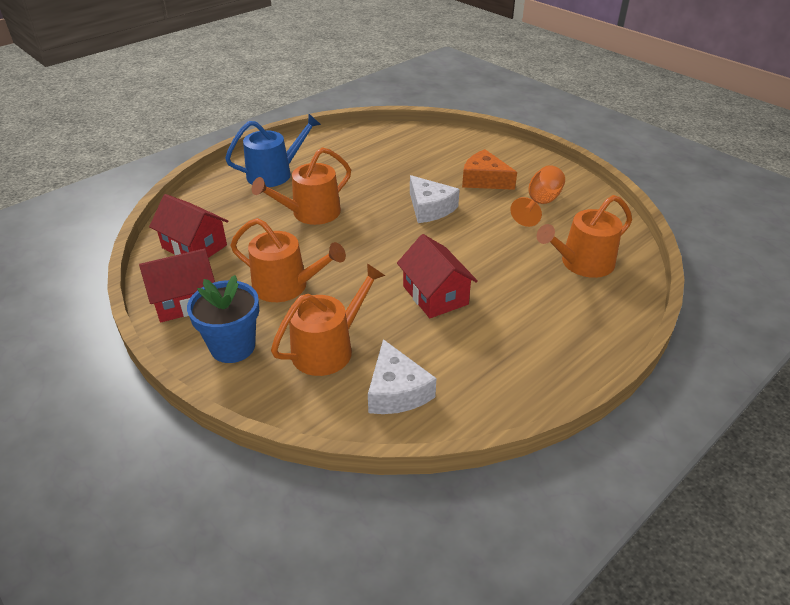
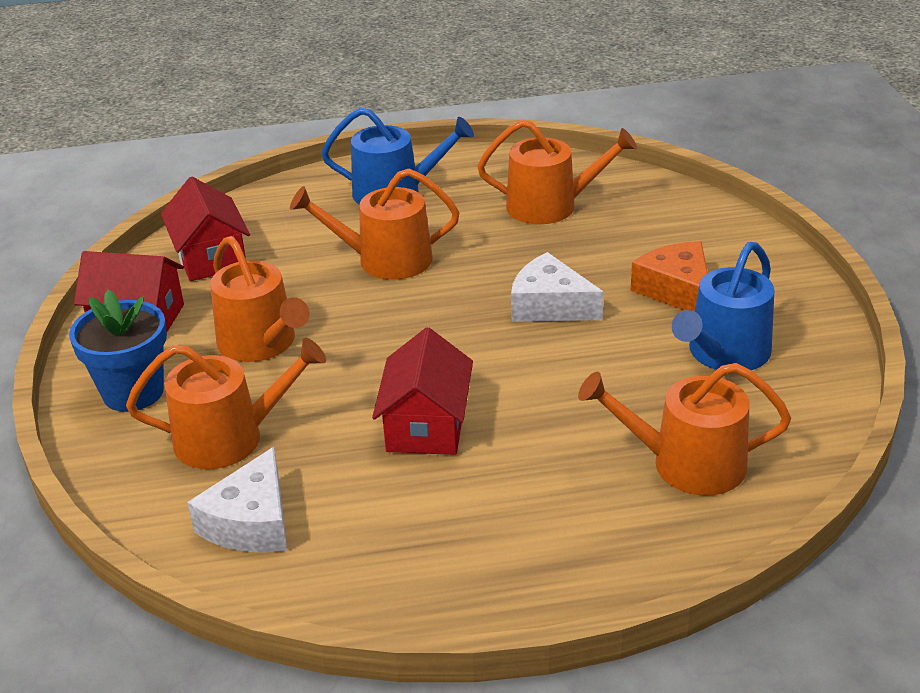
camera: 35 degrees right, 5 degrees down
white cheese [410,175,460,223] -> white cheese turned 120 degrees clockwise [511,252,604,322]
orange goblet [510,165,565,227] -> blue watering can [672,242,774,370]
none -> orange watering can [477,120,637,224]

